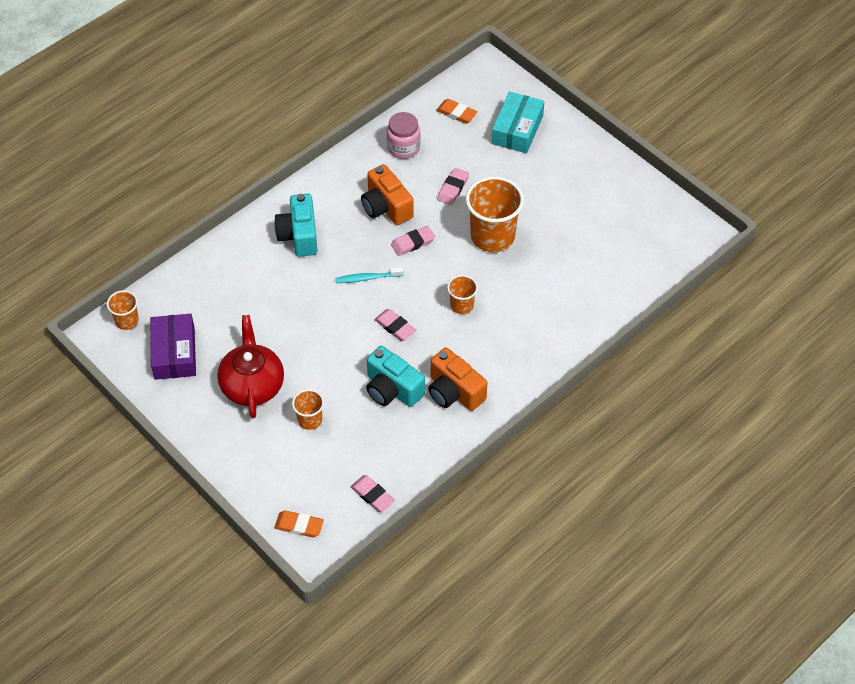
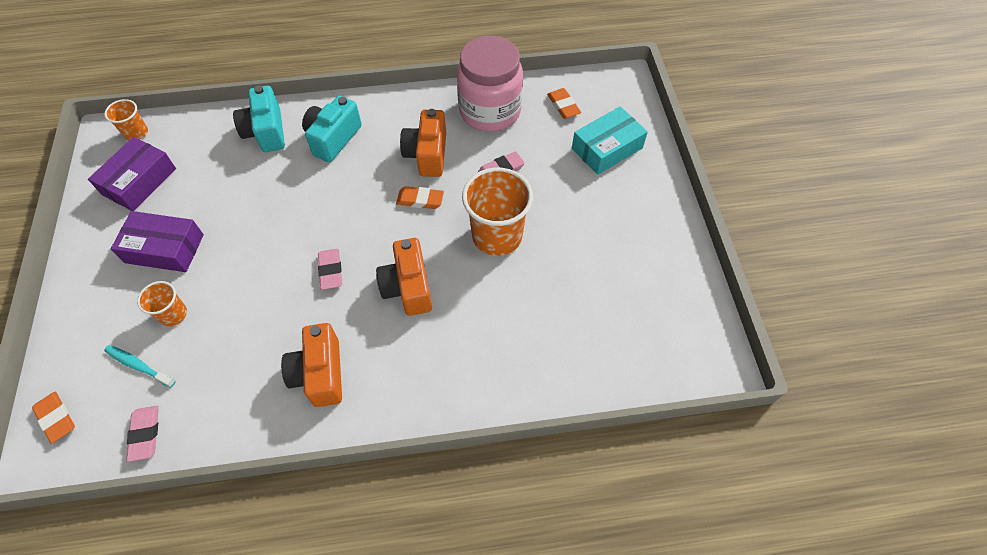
camera: 35 degrees right, 5 degrees up
red teapot [217,315,284,418] -> purple box [111,211,204,272]
turquoise toothbrush [335,267,404,283] -> turquoise toothbrush moved to [104,345,175,388]
turquoise camera [366,346,425,407] -> turquoise camera moved to [233,86,285,152]
pink jar [387,112,420,159] -> pink jar [457,36,523,132], size x1.80
pink eraser [391,226,435,256] -> orange eraser [396,186,444,209]
orange cup [447,275,478,314] -> orange camera [376,238,432,316]

